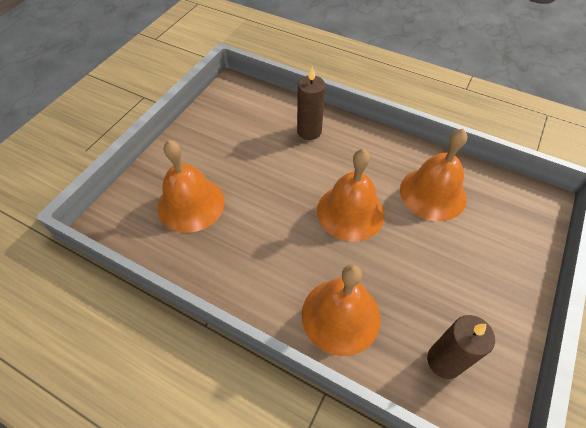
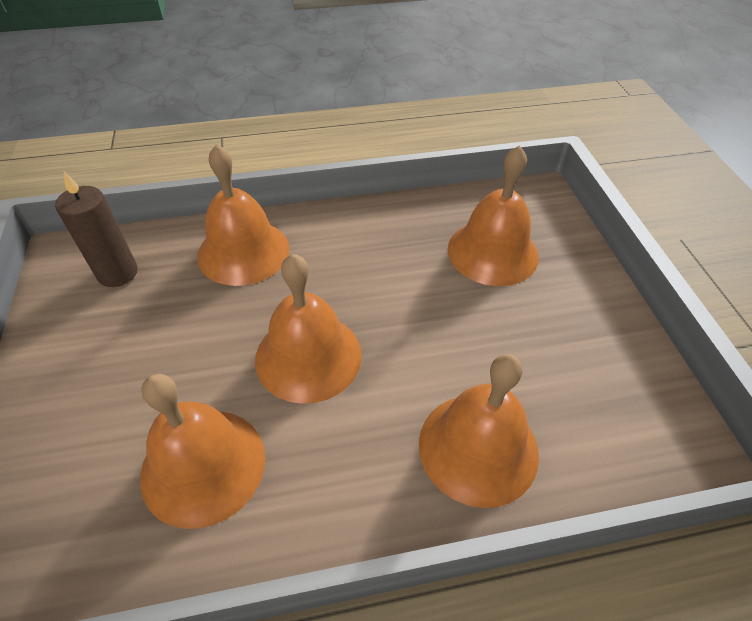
camera: 140 degrees right, 5 degrees down
brown candle [297,66,325,140] -> orange bell [419,354,539,508]

